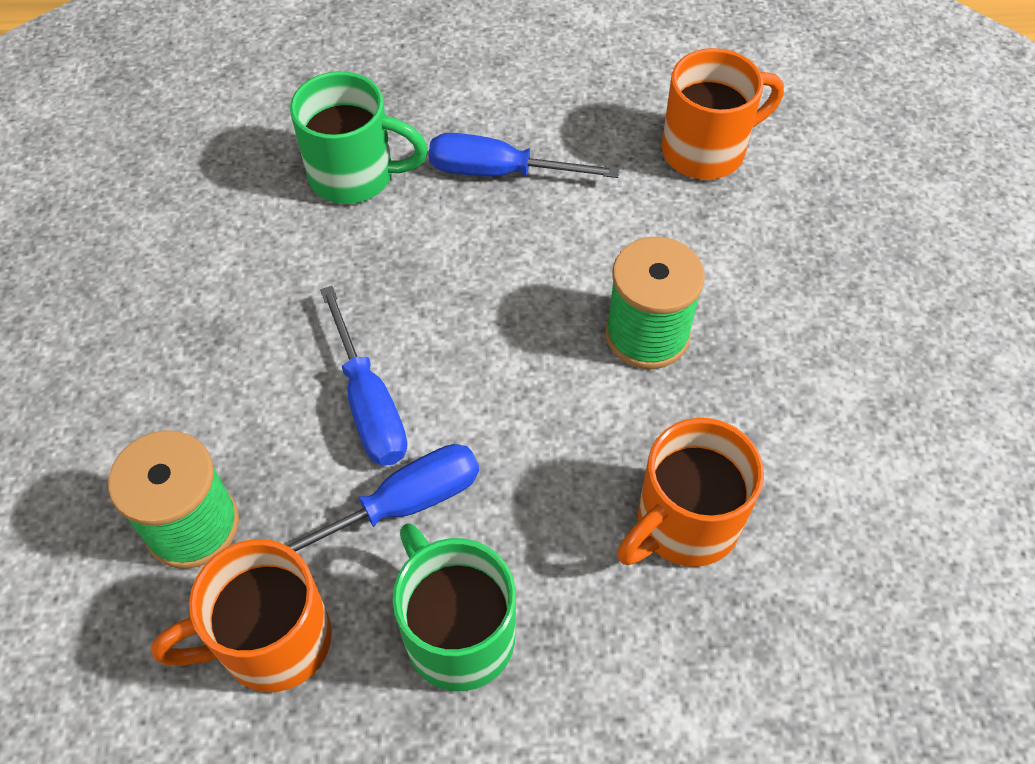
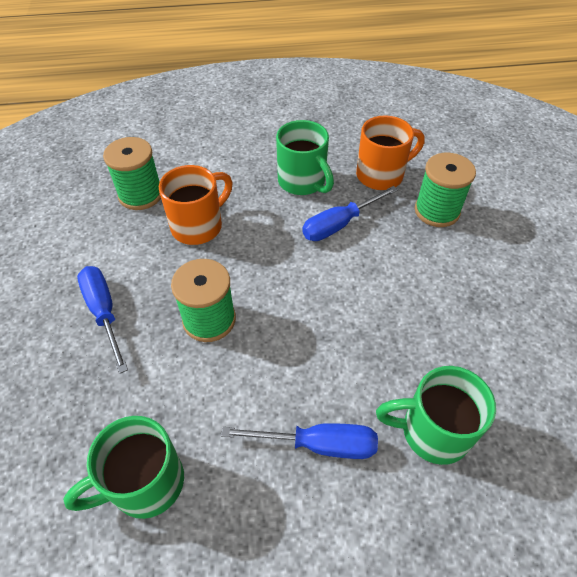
camera: 175 degrees right, 5 degrees down
blue screwdriver [320,286,407,466] -> blue screwdriver moved to [77,266,128,374]
orange mug [662,48,784,180] -> green mug [63,416,184,519]
none -> green spool [103,137,161,210]

